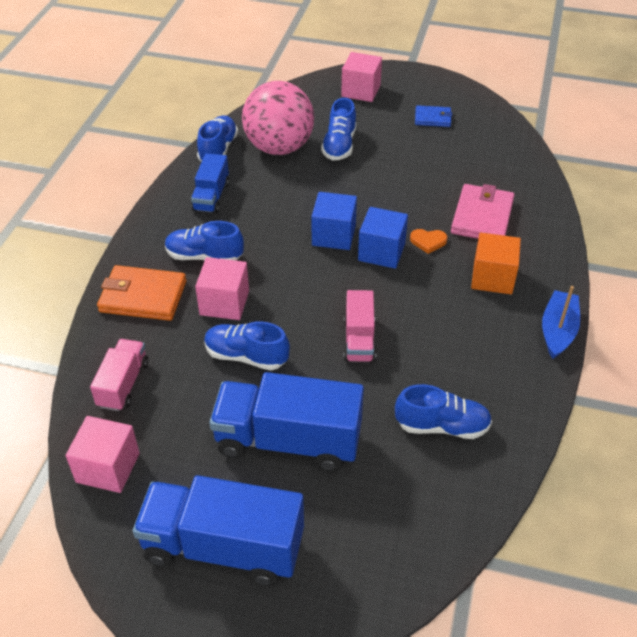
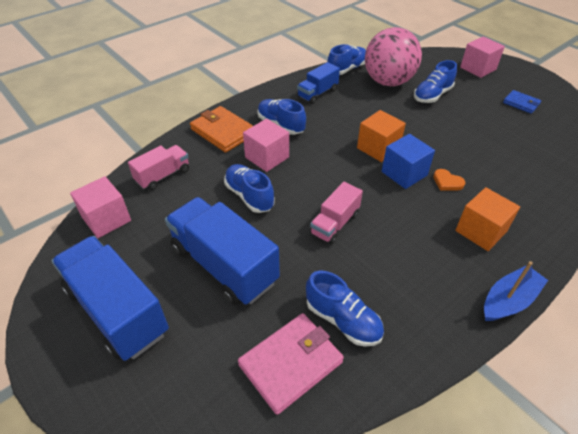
camera: 35 degrees right, 0 degrees up
blue cube [312,192,357,250] -> orange cube [357,110,406,162]
pink wallet [451,184,514,239] -> pink wallet moved to [238,313,344,415]

